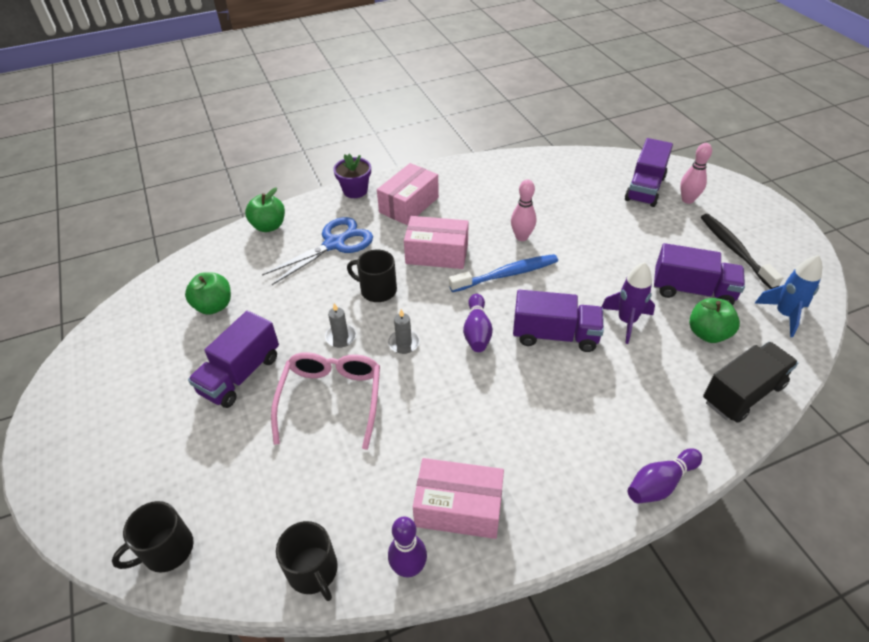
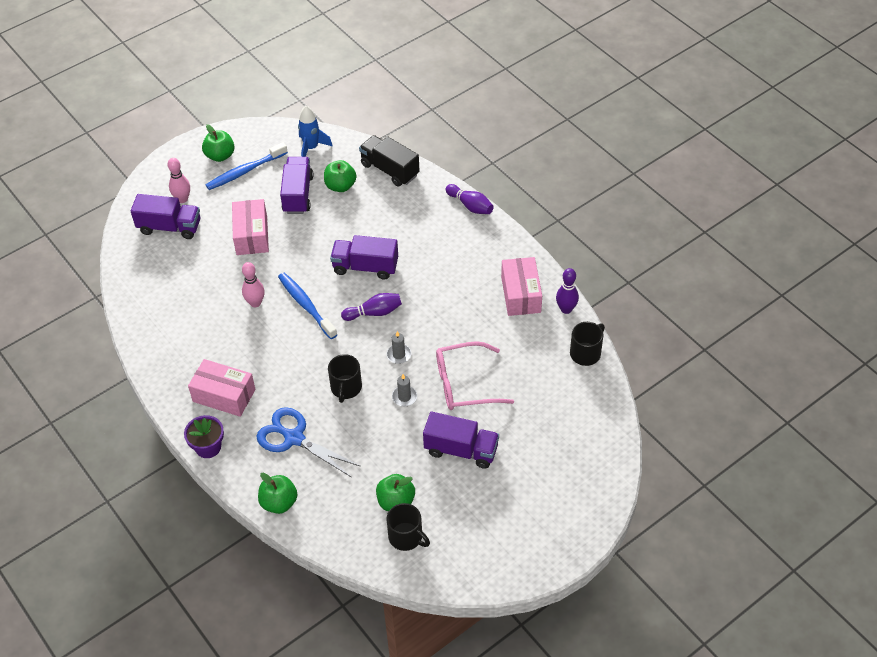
camera: 105 degrees left, 5 degrees up
black mug [112,501,194,573] -> black mug moved to [386,503,430,551]
pink box [404,216,469,269] -> pink box moved to [232,199,269,255]
purple truck [513,290,604,352] -> purple truck turned 75 degrees counterclockwise [330,235,398,279]
purple rocket [601,262,655,344] -> none
black toothbrush [701,214,783,289] -> blue toothbrush [206,142,288,190]
none -> green apple [202,124,234,162]

